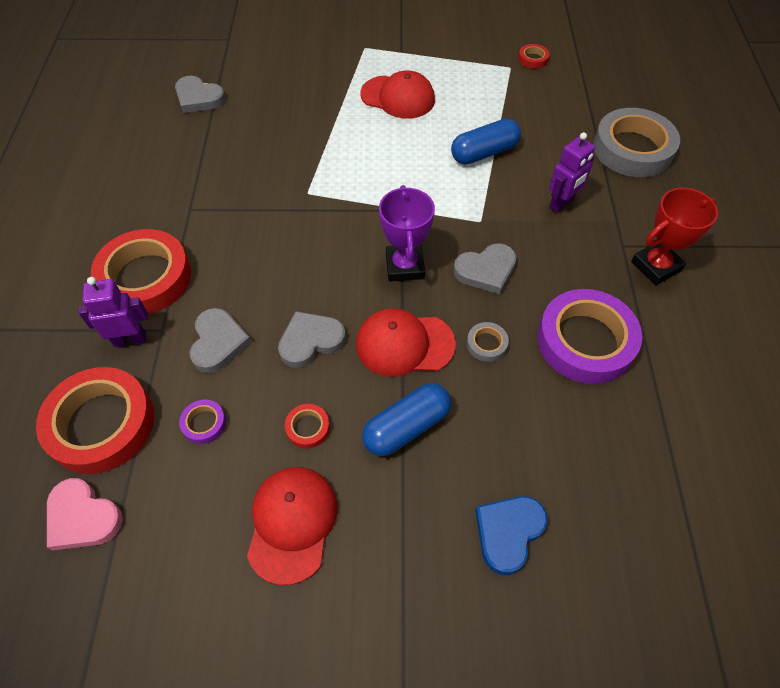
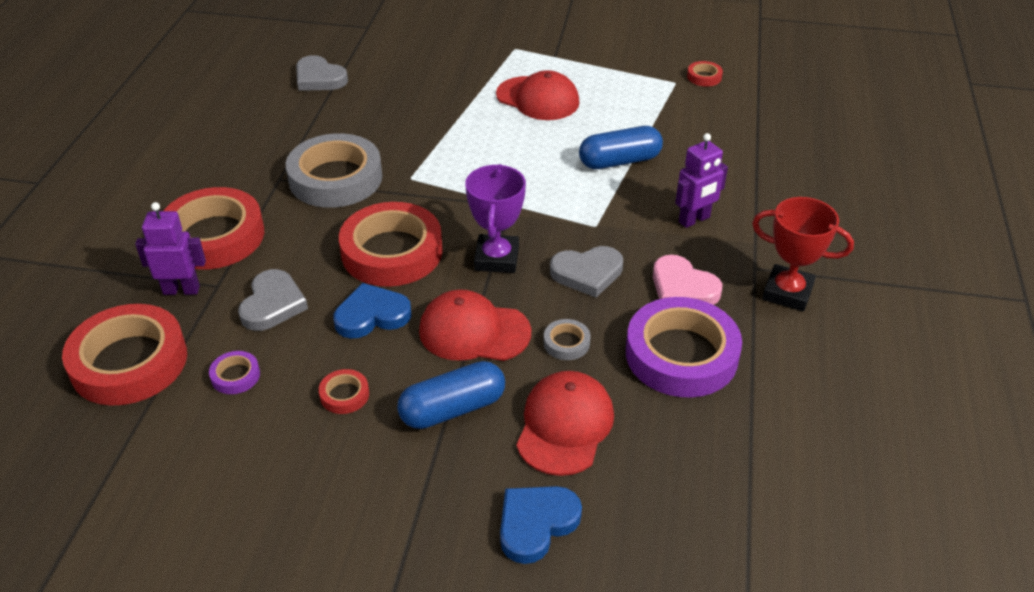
camera: 10 degrees right, 15 degrees down
pink heart [47,478,123,551] -> pink heart moved to [653,255,722,305]
red cap [247,467,338,585] -> red cap moved to [516,371,614,476]
grey heart [278,311,346,368] -> blue heart [333,283,412,339]
grey tape [593,108,680,177] -> grey tape moved to [286,133,382,208]
red trophy [631,188,718,285] -> red trophy turned 45 degrees clockwise [752,197,854,311]
none -> red tape [339,202,443,287]

